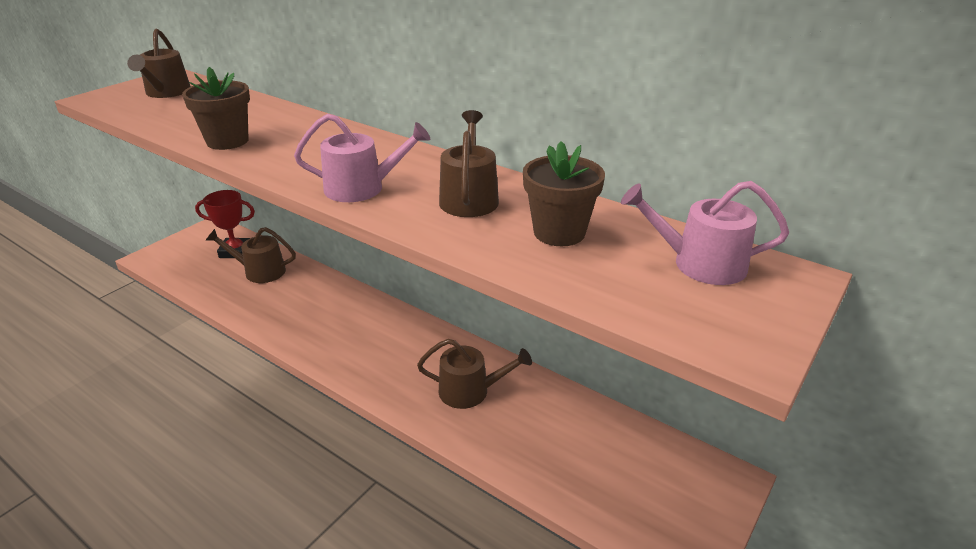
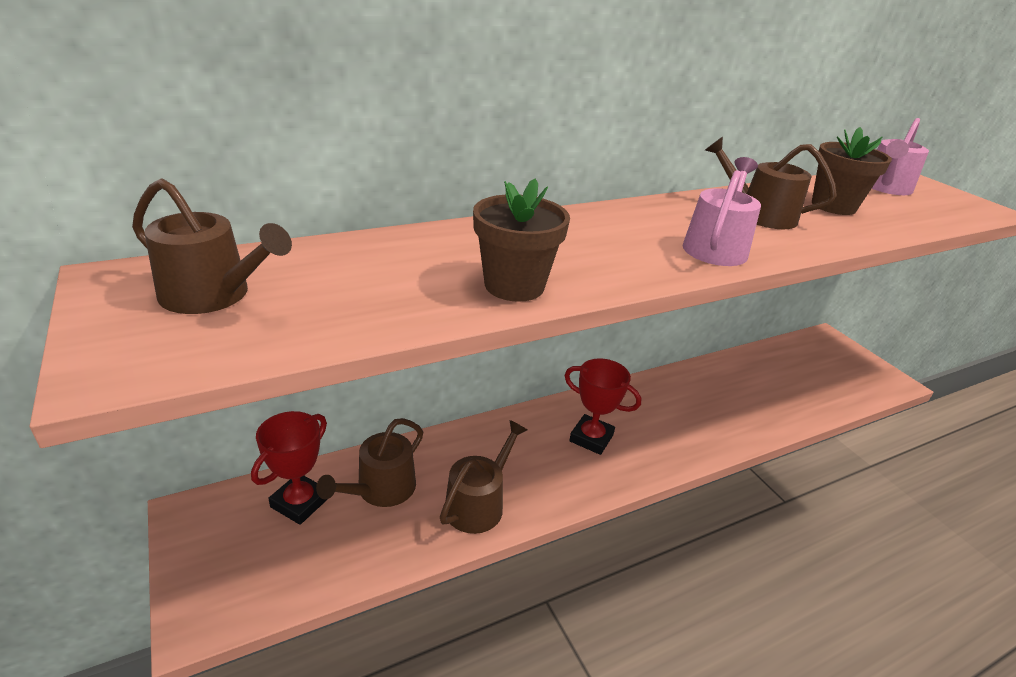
camera: 65 degrees left, 0 degrees up
brown watering can [417,339,532,409] -> brown watering can moved to [440,420,527,534]
none -> red trophy [564,358,641,455]

